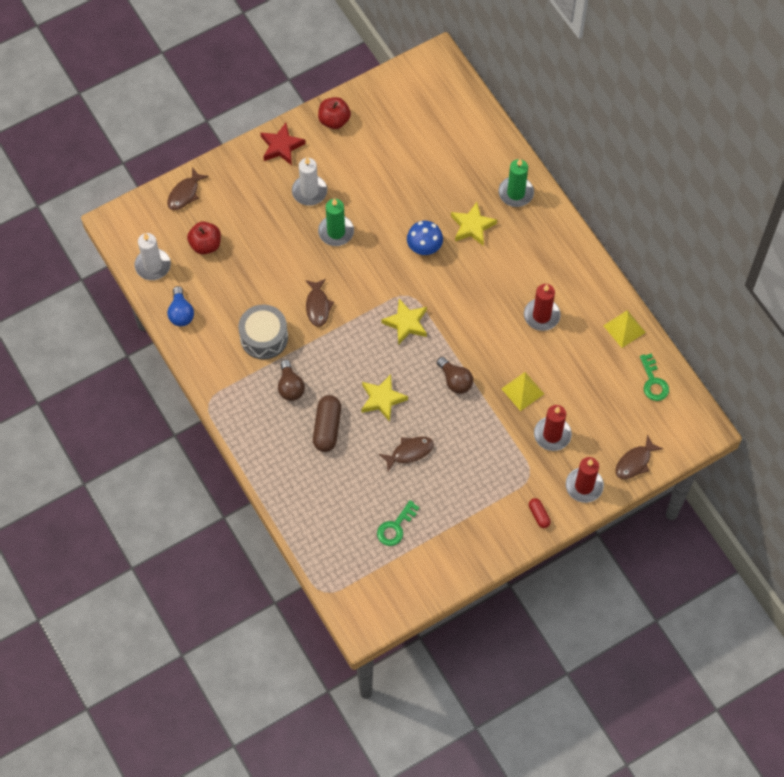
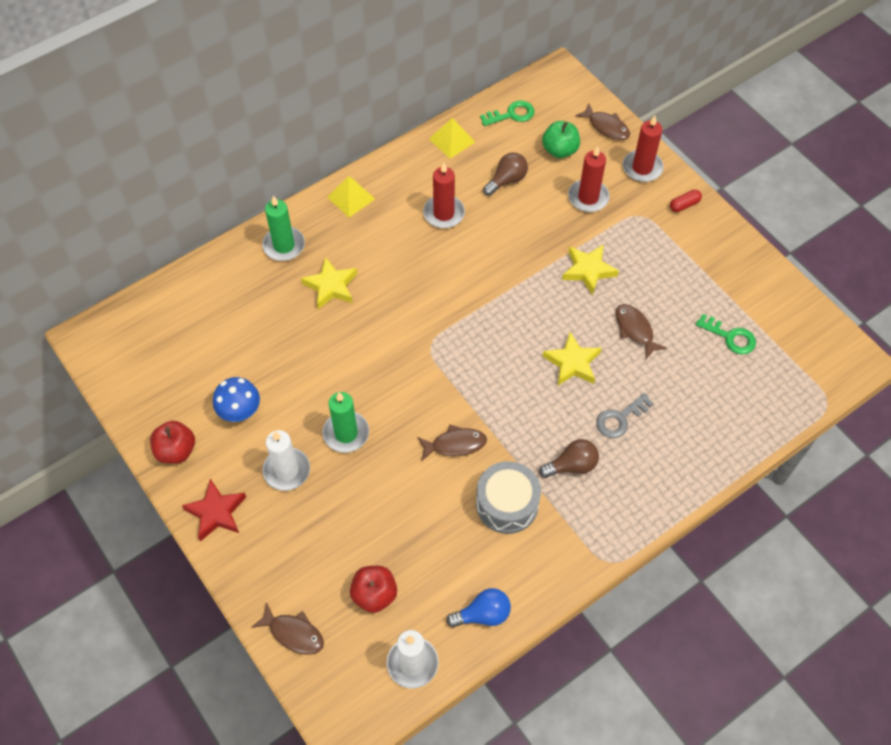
camera: 95 degrees left, 5 degrees down
brown capsule [313,395,341,452] -> grey key [596,393,654,438]
yellow star [381,299,427,345] -> yellow star moved to [562,245,619,295]
blue mushroom [407,221,443,255] -> blue mushroom moved to [213,377,260,422]
brown light bulb [437,357,473,394] -> brown light bulb moved to [483,152,528,196]
yellow pyramid [501,372,544,411] -> yellow pyramid moved to [327,176,375,217]
none -> green apple [542,121,580,158]

